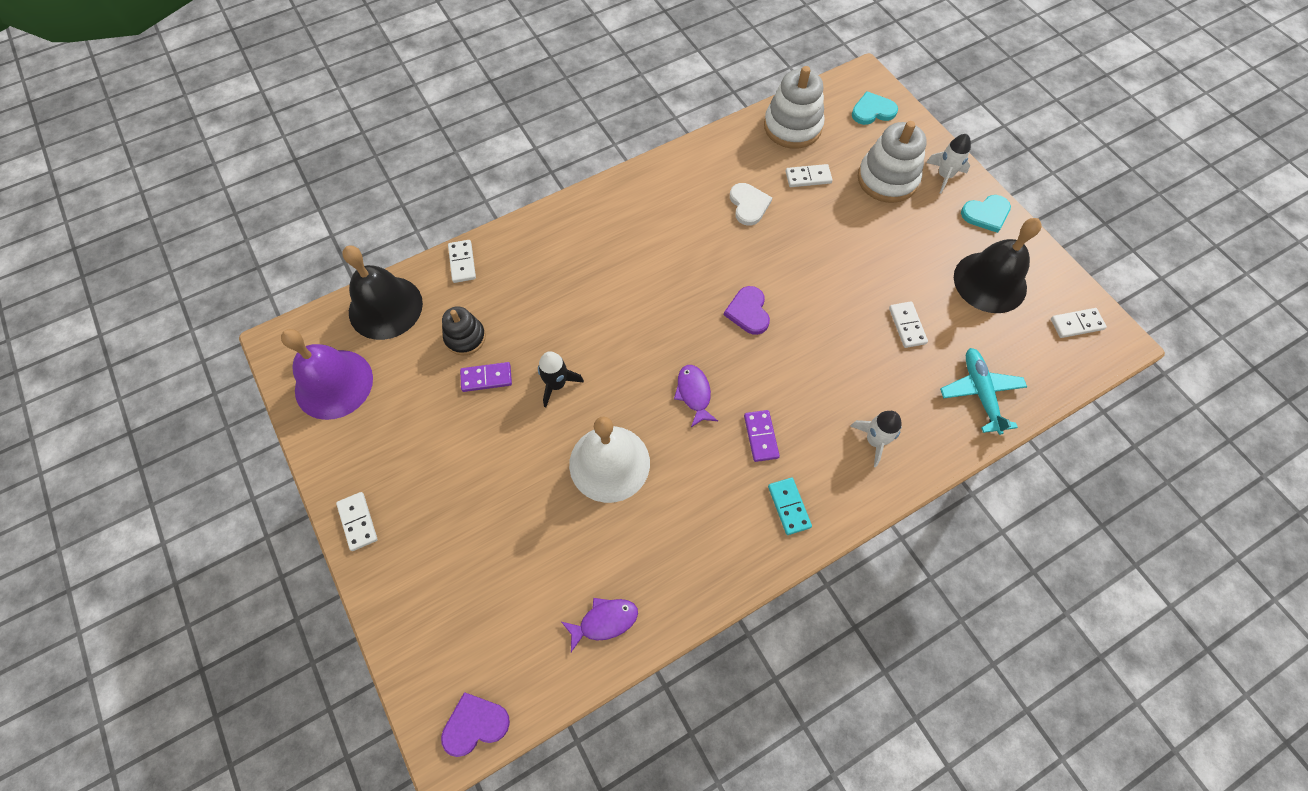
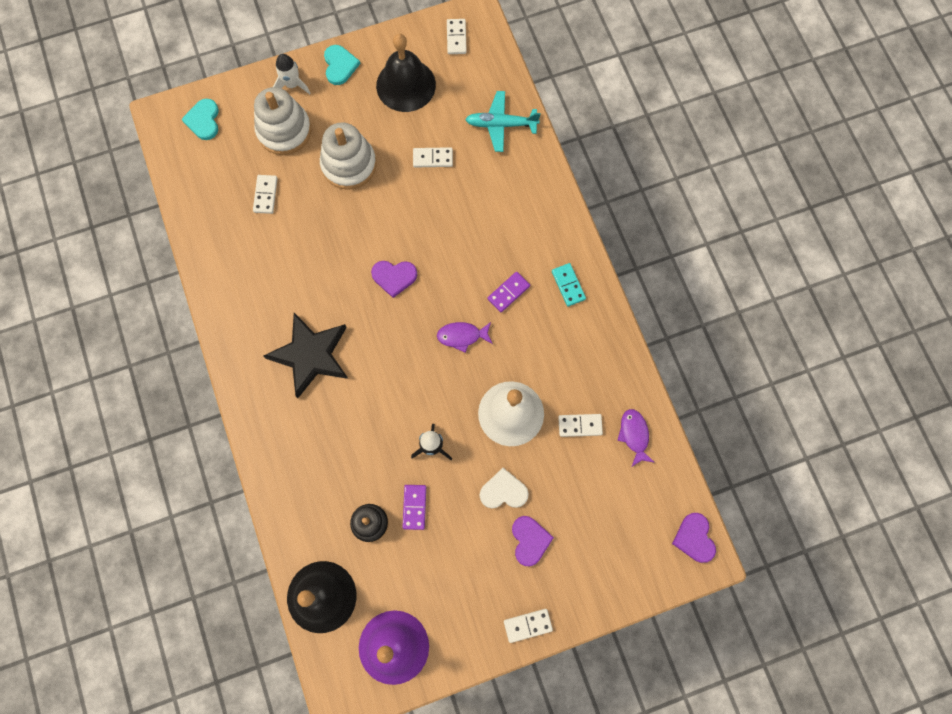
camera: 80 degrees left, 10 degrees up
white domino [448,240,476,283] -> white domino moved to [558,414,603,437]
white heart [730,183,772,226] -> white heart moved to [480,468,529,509]
purple domino [744,410,780,462] -> purple domino turned 45 degrees counterclockwise [487,272,530,312]
white stacking toy [764,66,825,149] -> white stacking toy moved to [320,122,376,190]
turquoise domino [768,478,812,535] -> turquoise domino turned 75 degrees clockwise [552,263,586,306]
white rocket [850,411,902,467] -> none
none -> black star [264,313,348,398]
none -> purple heart [512,516,554,566]

